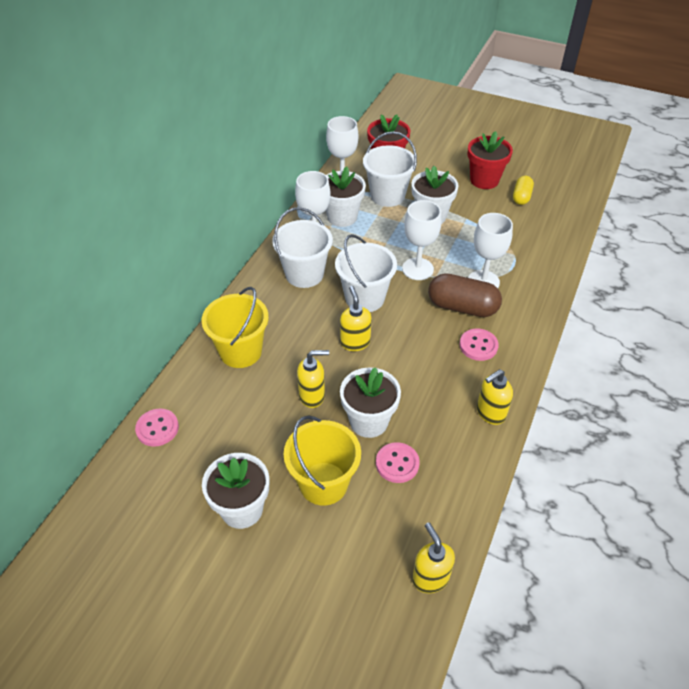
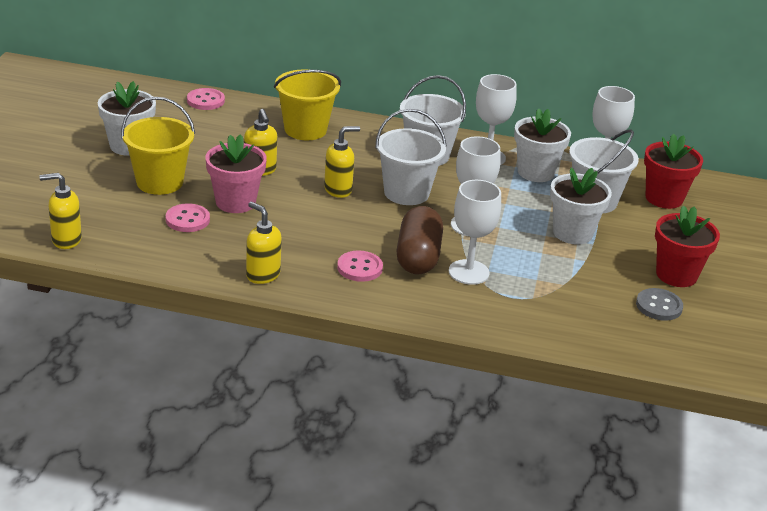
camera: 75 degrees right, 15 degrees down
white flower pot [340,367,401,438] -> pink flower pot [206,134,267,213]
yellow soap dispenser [412,523,455,593] -> yellow soap dispenser turned 150 degrees counterclockwise [39,173,82,249]
yellow capsule [513,176,534,205] -> grey button [636,288,683,321]

